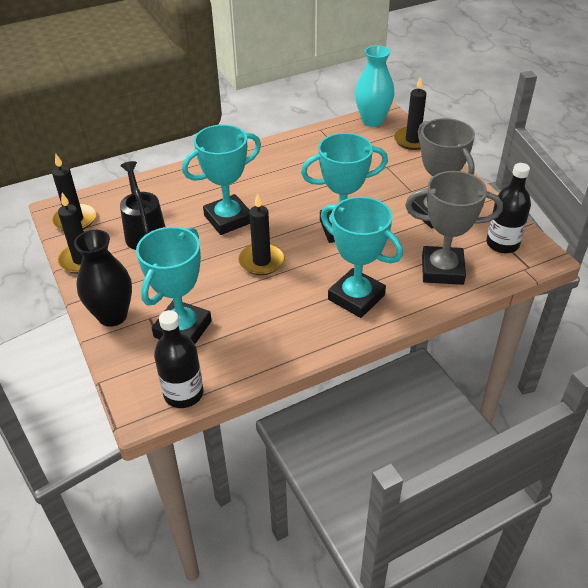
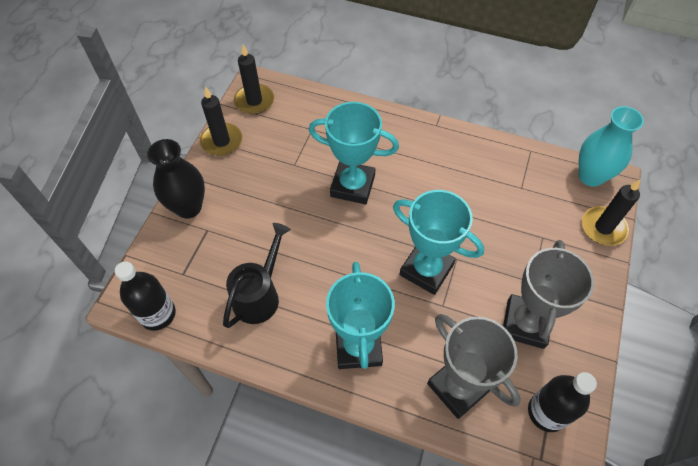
camera: 45 degrees right, 15 degrees up
black watering can [120,161,166,250] -> black watering can moved to [223,223,291,328]
turquoise trophy [136,227,212,344] -> none
black candle [238,193,285,275] -> none

